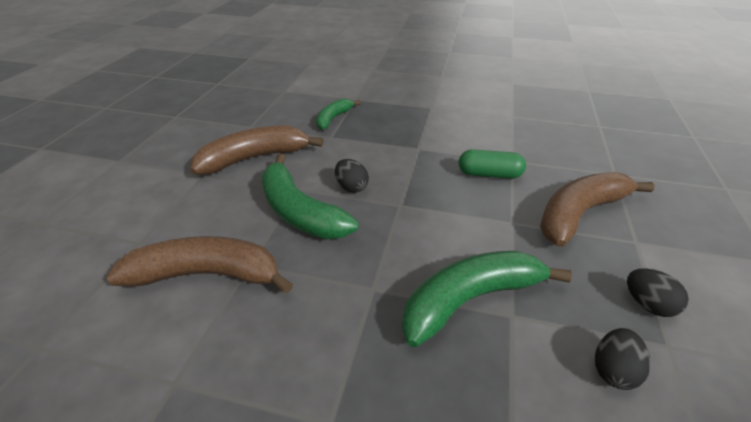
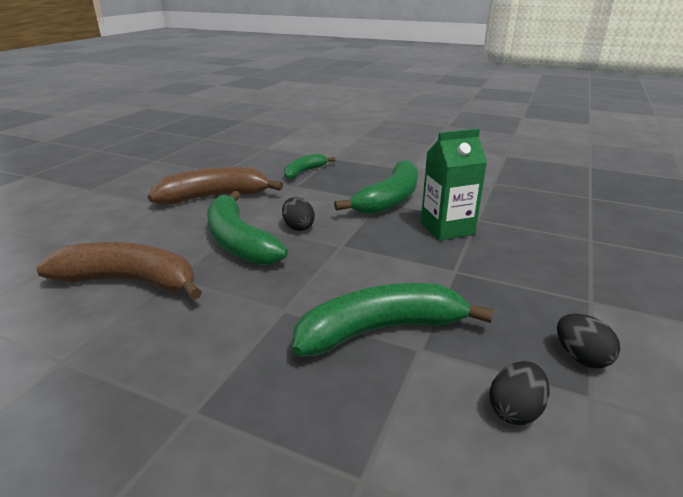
camera: 10 degrees right, 10 degrees down
green capsule [459,149,526,179] -> green carton [421,128,487,241]
brown banana [540,172,654,247] -> none
none -> green banana [334,160,418,215]

